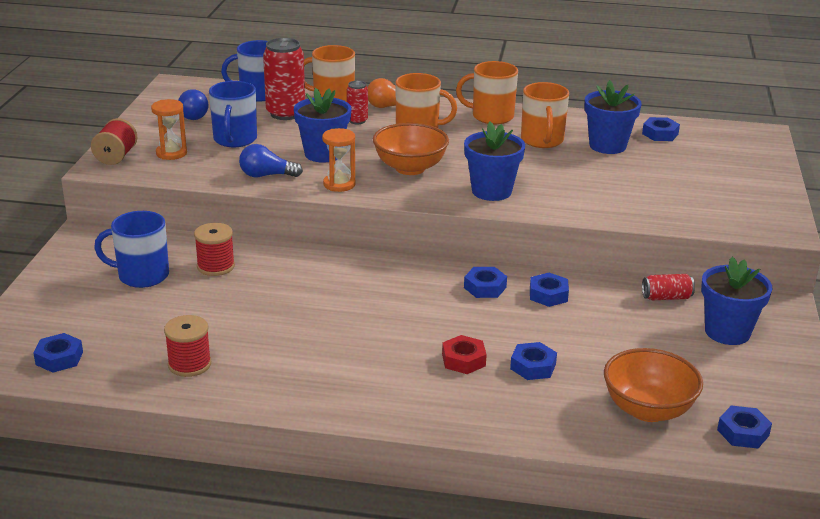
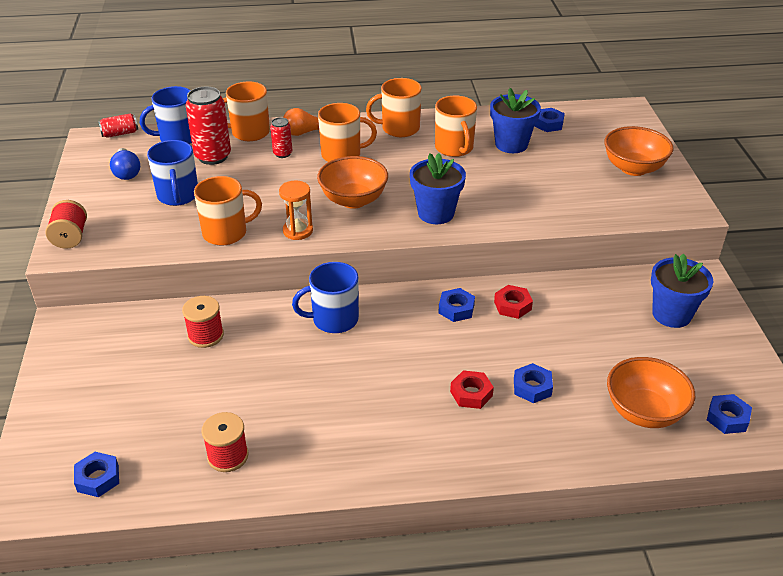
camera: 15 degrees left, 10 degrees up
blue mug [94,211,169,288] -> blue mug moved to [292,262,359,333]
orange hourglass [151,99,187,160] -> none
blue light bulb [239,144,303,177] -> orange mug [194,176,262,245]
blue flower pot [294,88,352,163] -> none
blue nut [530,273,569,307] -> red nut [494,285,533,319]
red can [642,274,695,300] -> red can moved to [98,113,138,138]
none -> orange bowl [604,126,674,176]

